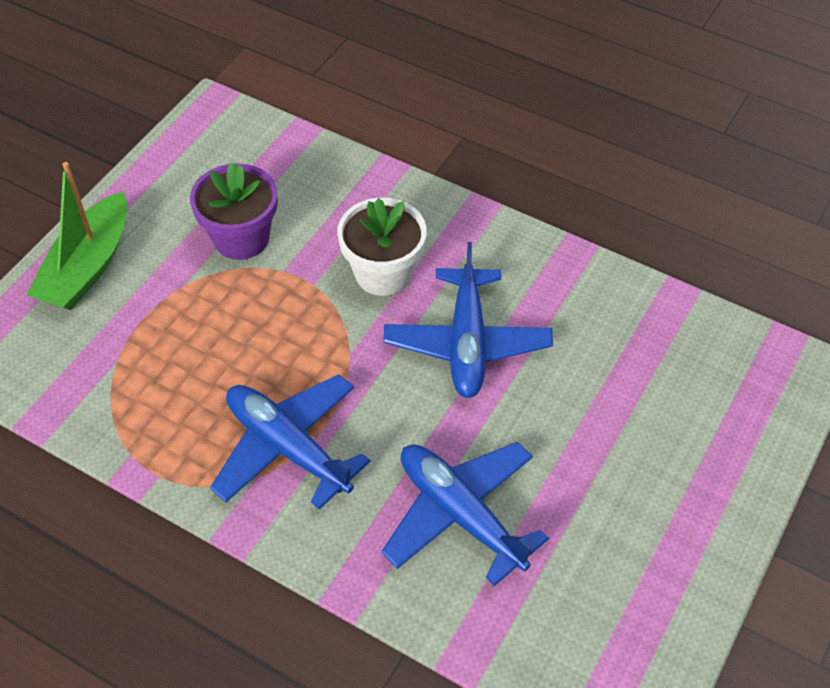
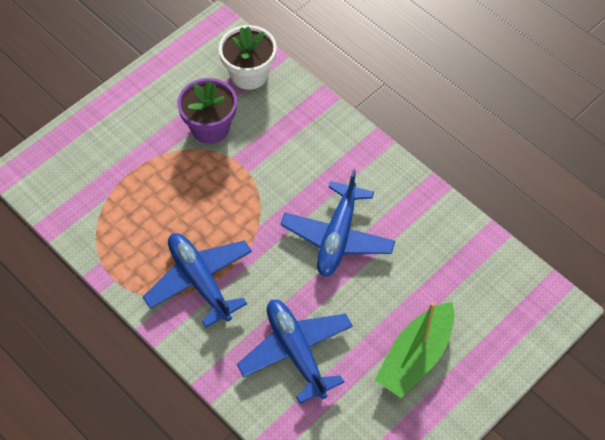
camera: 15 degrees right, 5 degrees up
green boat [26,162,127,310] -> green boat moved to [375,302,454,398]
white flower pot [337,198,427,296] -> white flower pot moved to [219,25,277,90]

